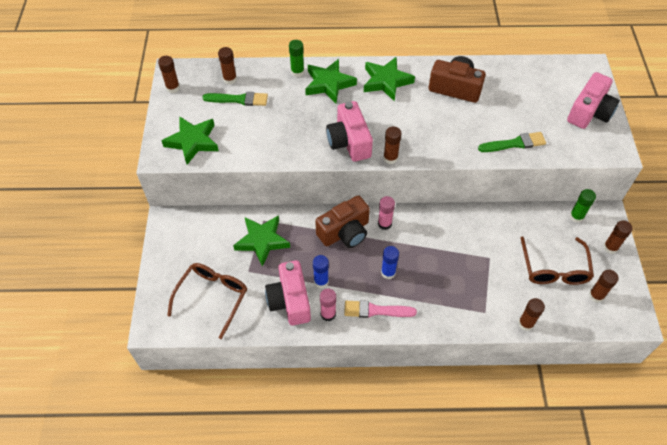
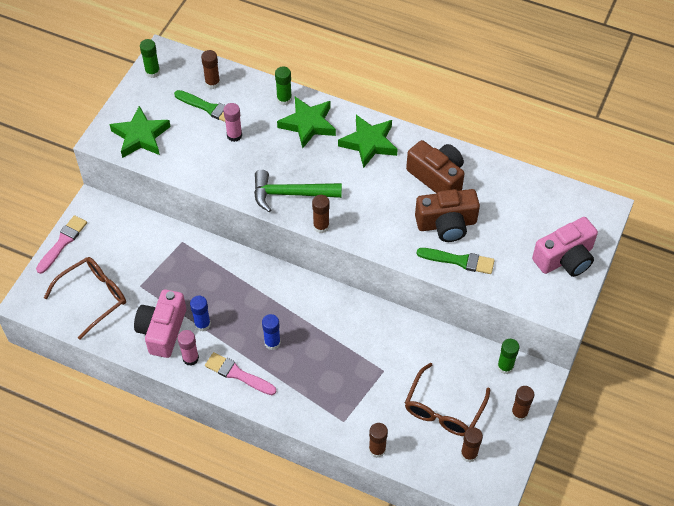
camera: 25 degrees right, 0 degrees up
brown glue stick [158,56,180,93] -> green glue stick [140,39,160,78]
green star [233,215,290,267] -> none
brown camera [315,195,370,248] -> brown camera moved to [415,189,480,242]
pink camera [326,101,373,162] -> green hammer [254,170,342,212]
pink glue stick [378,196,395,230] -> pink glue stick moved to [223,103,242,142]
none -> pink brush [36,215,87,274]

